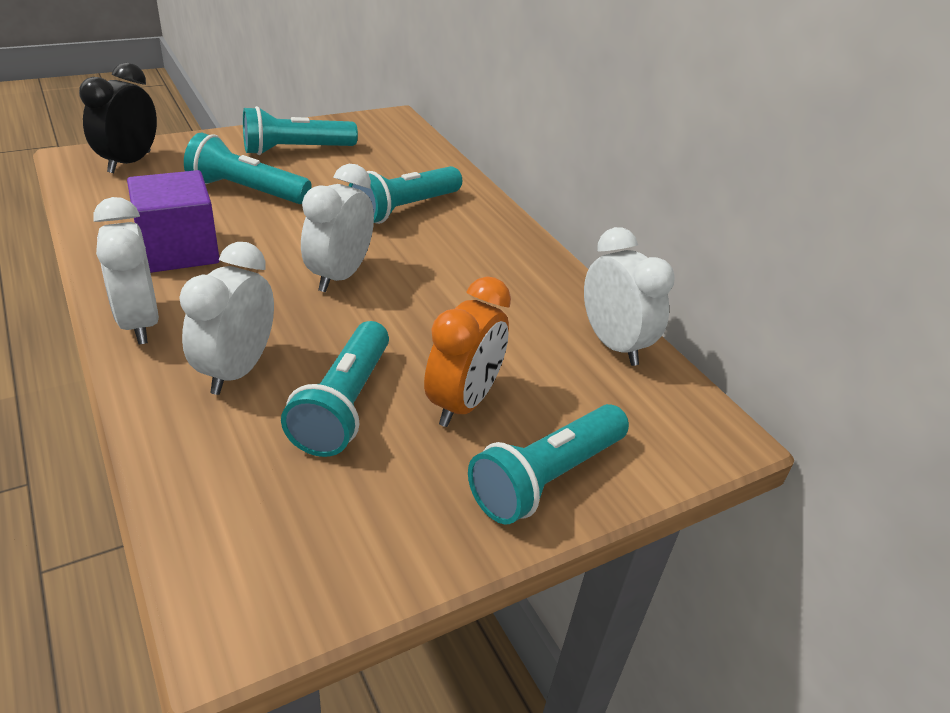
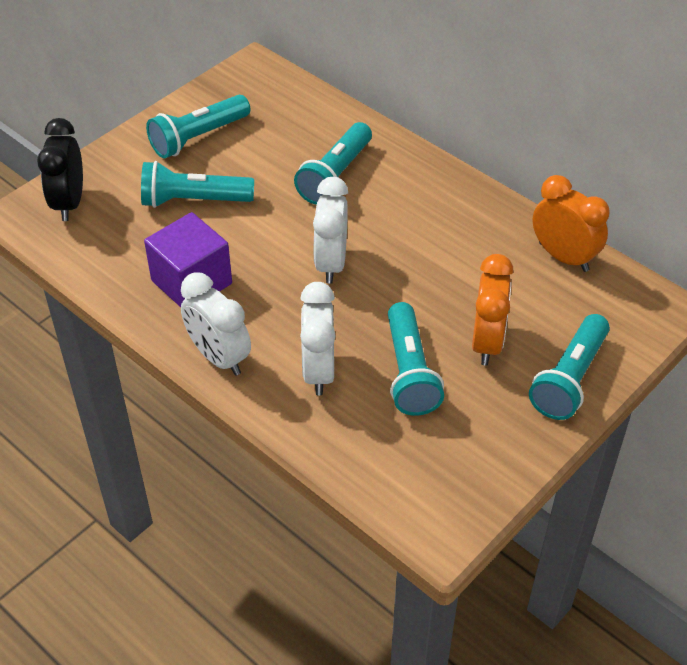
camera: 15 degrees left, 10 degrees up
white clock [584,227,675,366] -> orange clock [533,175,609,272]

